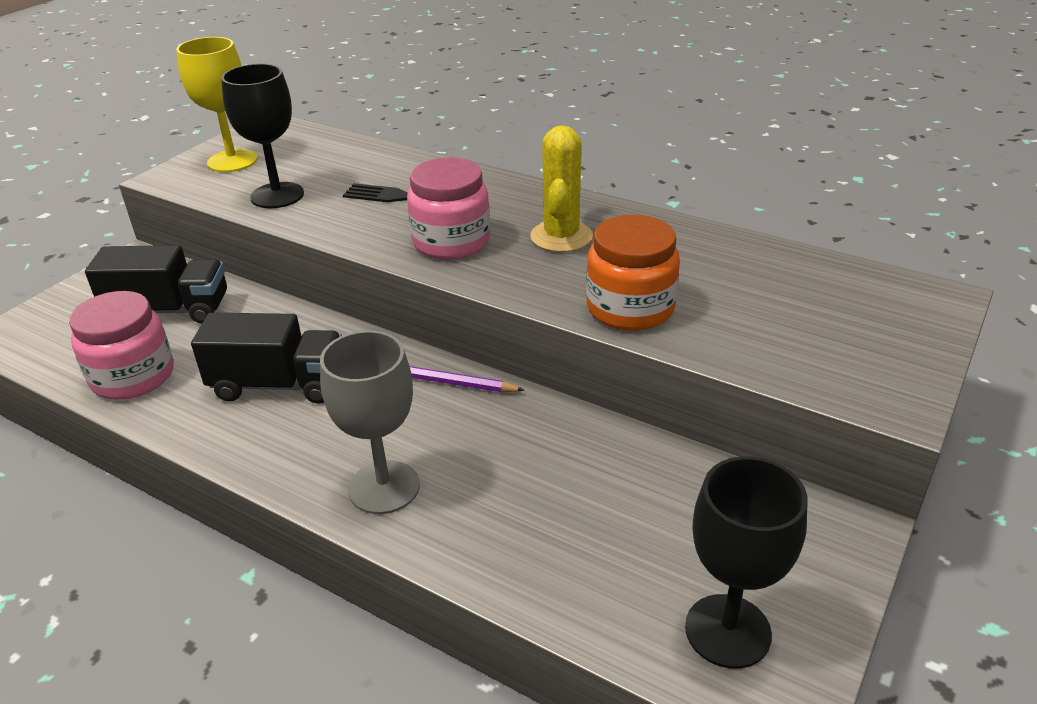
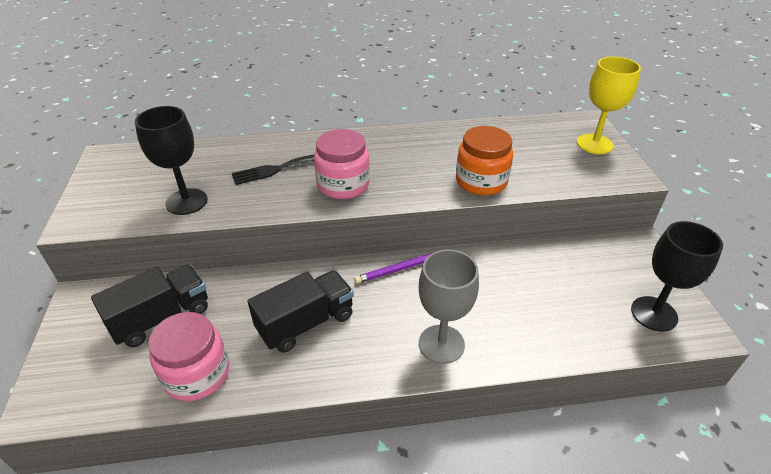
camera: 40 degrees left, 5 degrees up
yellow goblet [176,37,258,172] -> yellow goblet moved to [577,57,641,154]
yellow cactus [530,125,593,252] -> none

